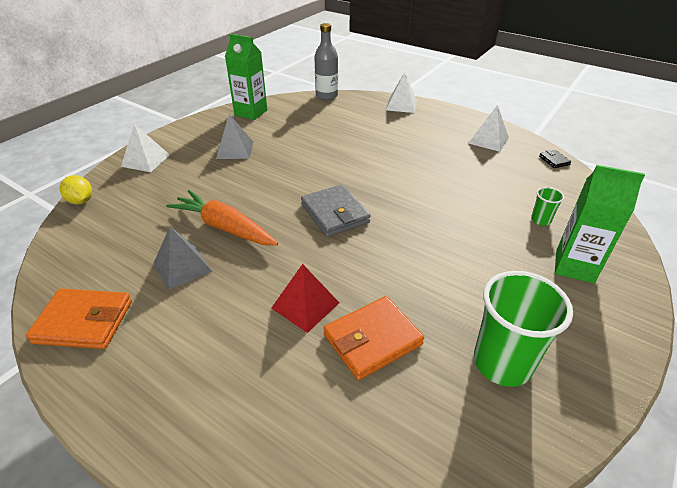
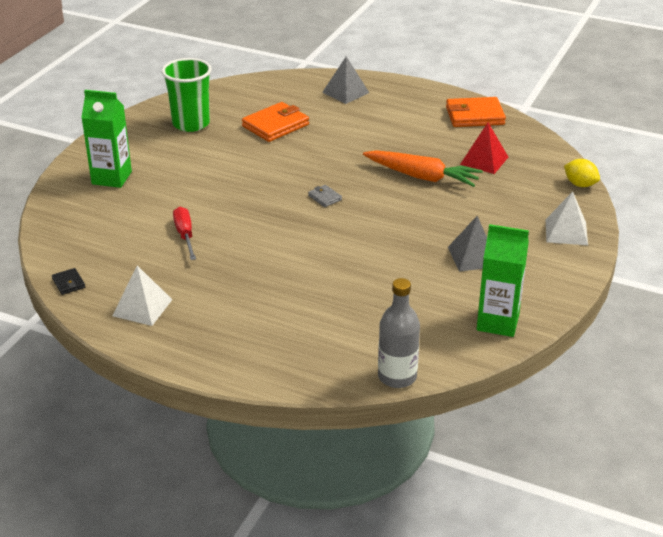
camera: 170 degrees right, 5 degrees down
grey pyramid [153,227,213,290] -> grey pyramid moved to [322,56,369,104]
red pyramid [272,264,339,333] -> red pyramid moved to [460,123,508,174]
grey wallet [301,184,371,237] -> grey wallet [308,185,342,207], size x0.47
white pyramid [386,72,417,113] -> none
green cup [531,187,564,226] -> none
none -> red screwdriver [173,207,196,260]

